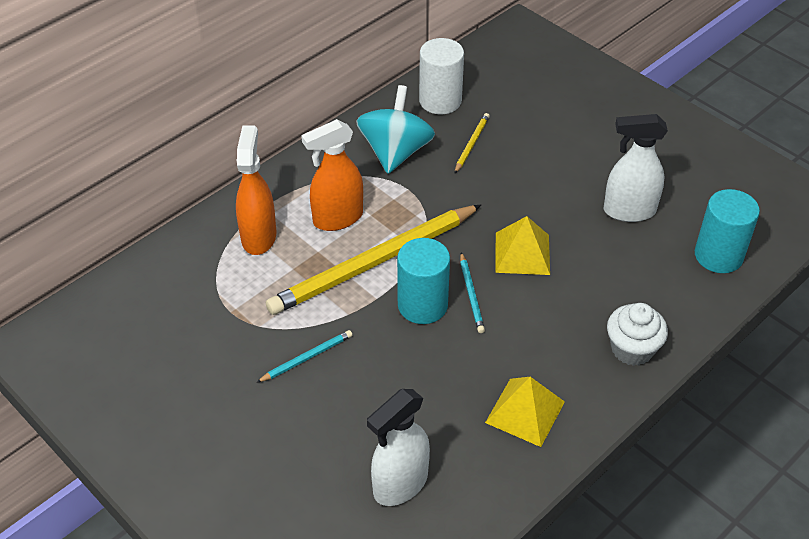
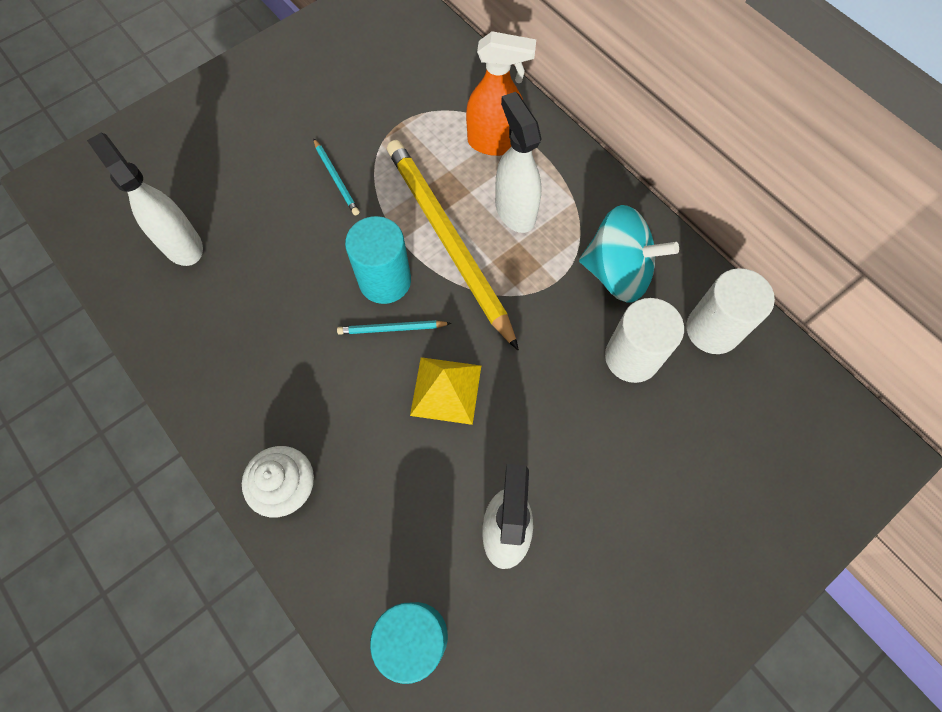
camera: 95 degrees right, 20 degrees up
orange spray bottle [301,119,363,231] -> white spray bottle [495,92,542,233]
yellow pencil [455,113,490,173] -> white cylinder [605,298,684,383]
yellow pyramid [485,377,565,447] -> none

